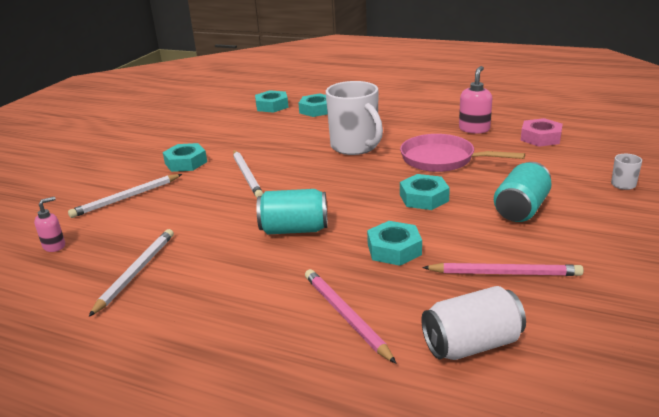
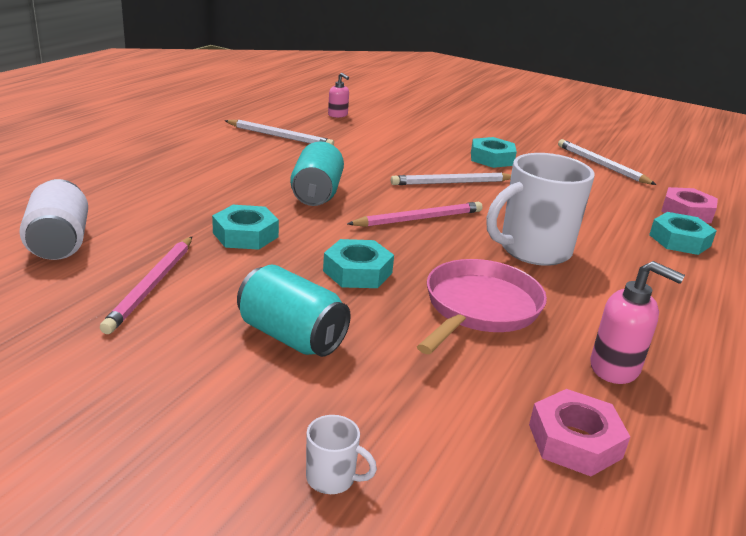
camera: 90 degrees right, 0 degrees up
white pencil [68,174,182,218] -> white pencil moved to [558,139,656,185]
turquoise nut [255,90,289,113] -> pink nut [661,187,718,223]
pink pencil [305,269,397,364] -> pink pencil moved to [347,202,483,227]

